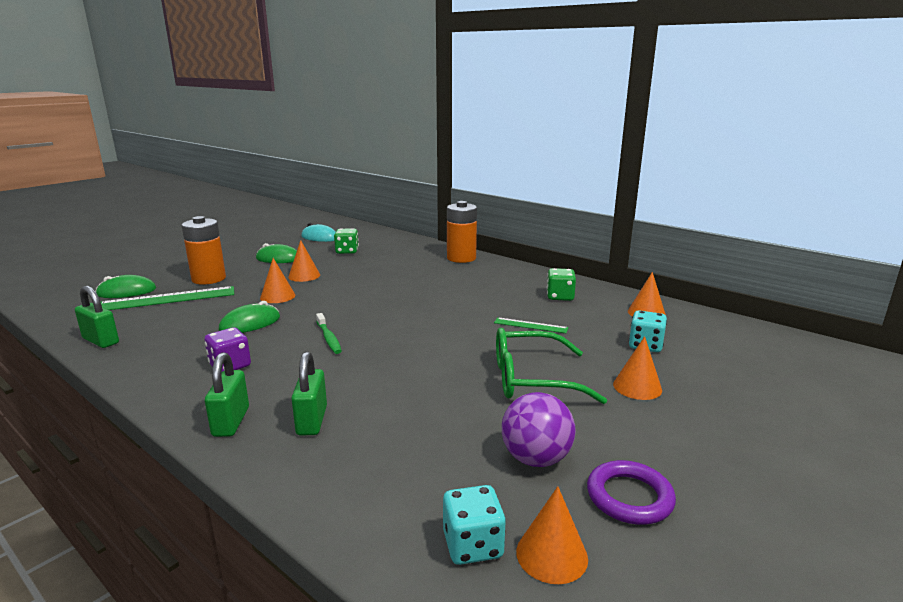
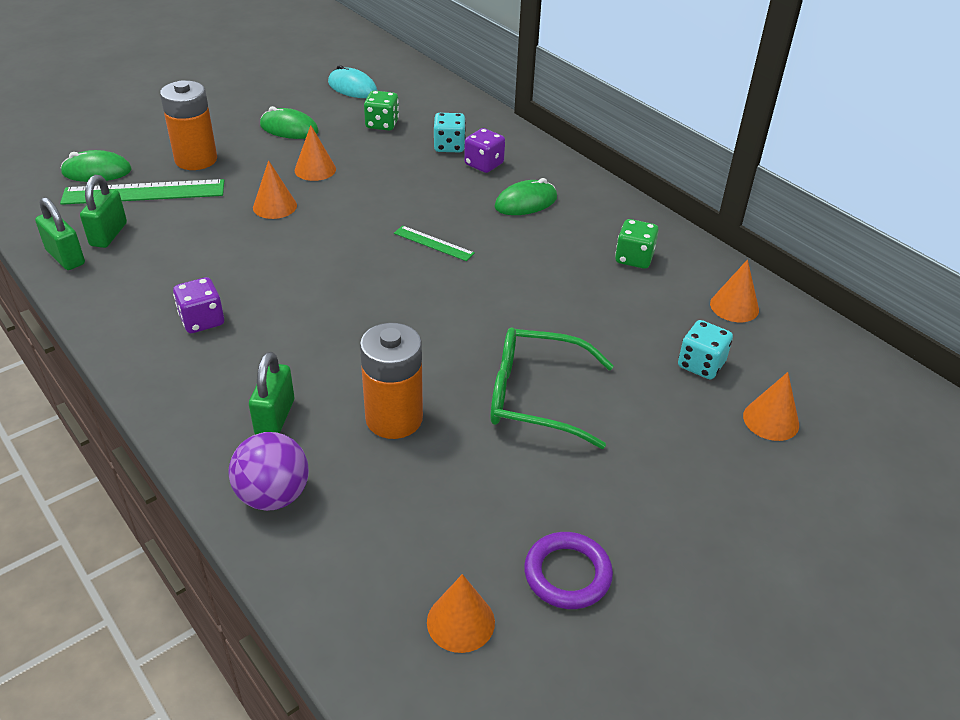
camera: 10 degrees right, 20 degrees up
green padlock [205,352,249,437] -> green padlock moved to [80,175,127,248]
green mouse [219,301,280,333] -> green mouse moved to [494,178,557,215]
green toothbrush [316,313,342,354] -> none
turquoise dice [443,485,506,565] -> turquoise dice moved to [434,113,466,152]
orange battery [447,201,477,263] -> orange battery moved to [360,323,423,439]
green ruler [494,317,568,333] -> green ruler moved to [394,225,475,261]
purple ball [502,392,576,467] -> purple ball moved to [228,432,309,511]
orange cone [613,336,662,400] -> orange cone moved to [743,372,799,441]
none -> purple dice [464,128,505,173]

